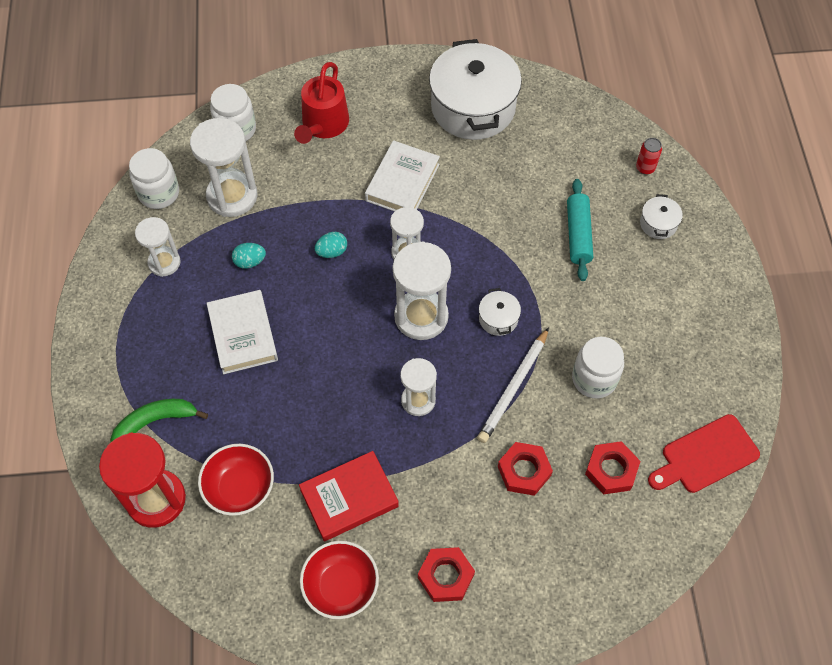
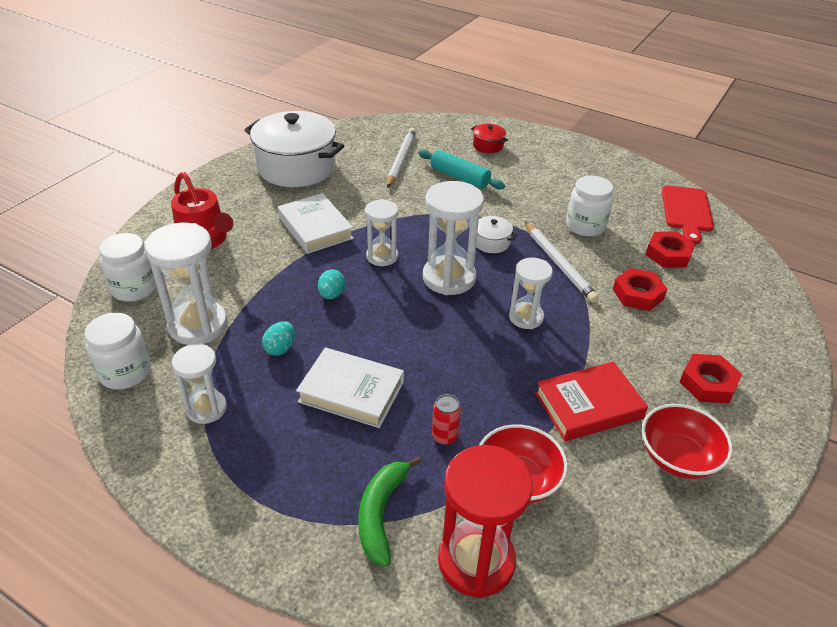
camera: 55 degrees left, 20 degrees down
red book [299,451,399,541] -> red book turned 60 degrees clockwise [535,362,648,441]
red can [636,138,662,175] -> red can moved to [432,394,461,445]
white pot [640,194,683,239] -> red pot [471,124,508,153]
none -> white pencil [387,128,416,188]

